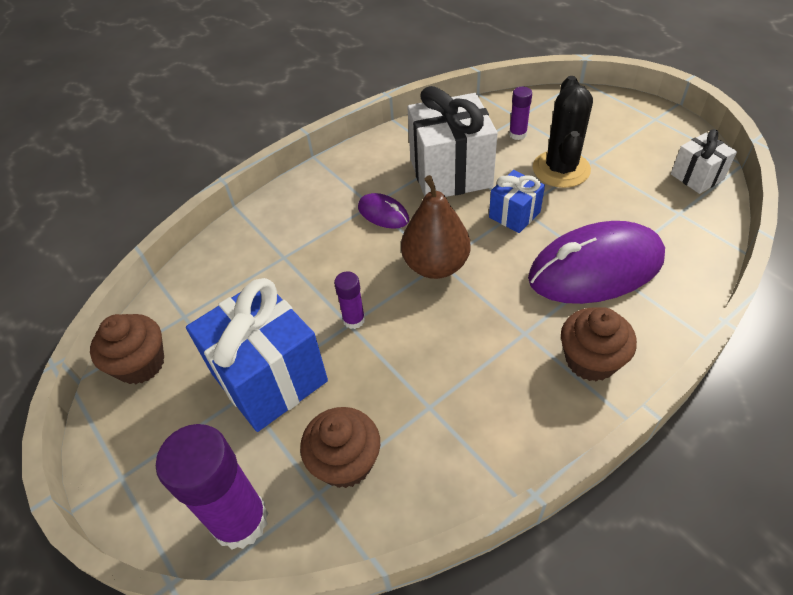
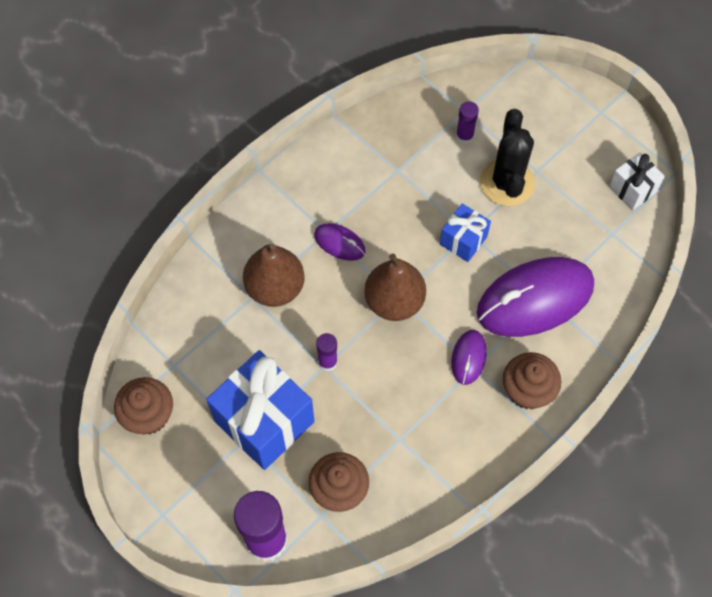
camera: 10 degrees left, 15 degrees up
white gift [407,86,498,197] -> none
none -> brown pear [243,243,304,307]
none -> purple mouse [451,330,487,385]

